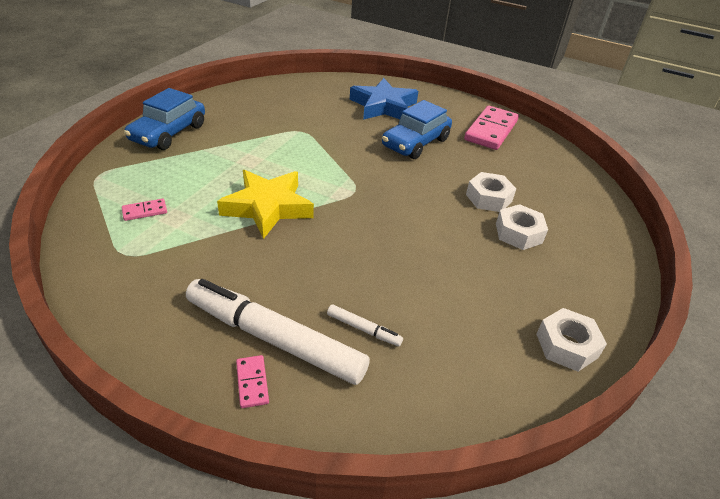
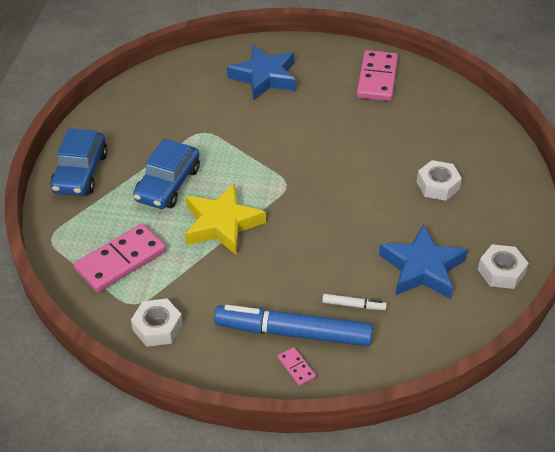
camera: 15 degrees left, 5 degrees up
pink domino [122,199,167,221] -> pink domino [74,224,166,292], size x2.26
white marker [186,279,370,385] -> blue marker [214,305,373,347]
blue car [382,100,452,159] -> blue car moved to [133,139,200,209]
white nut [466,172,516,212] -> white nut moved to [131,299,183,347]
none -> blue star [379,224,468,299]

